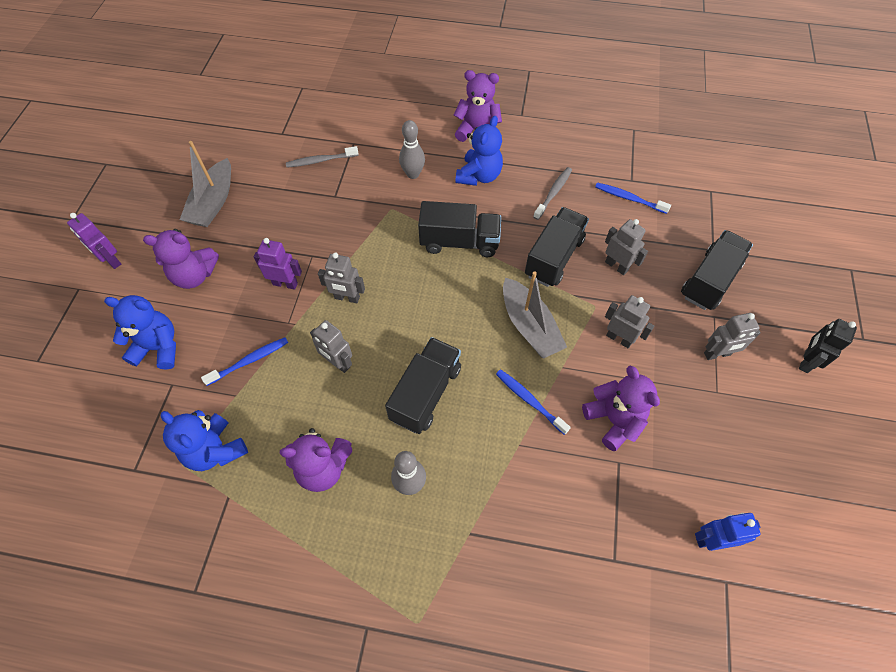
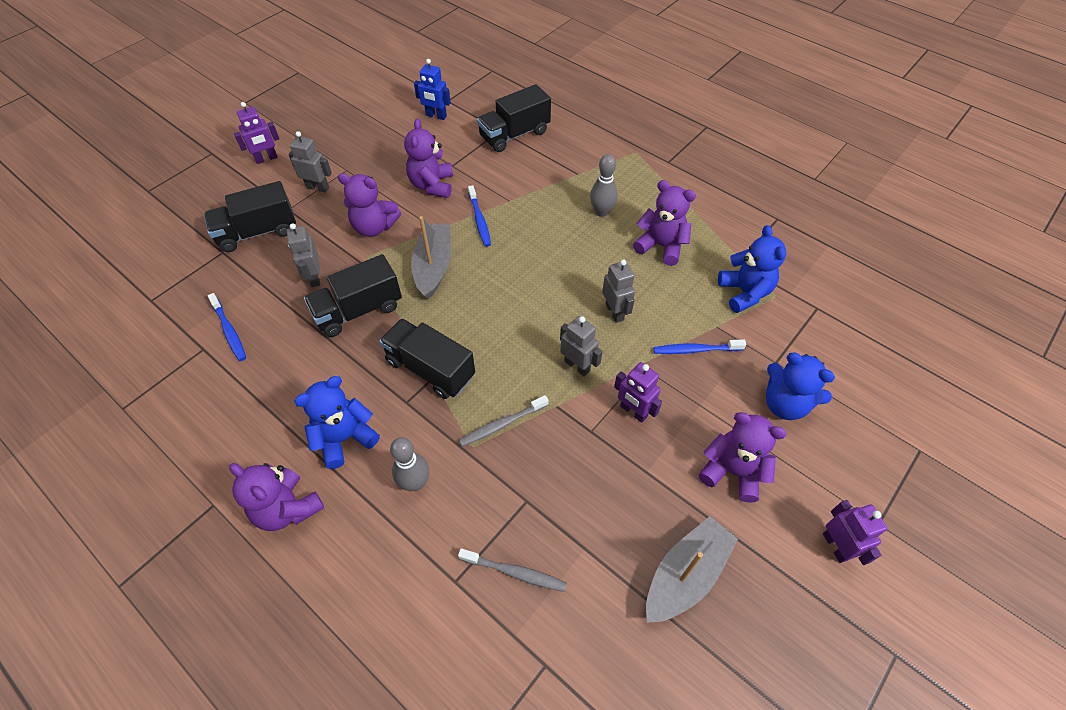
camera: 150 degrees left, 5 degrees down
black truck [385,337,461,434] -> black truck moved to [477,84,551,152]
grey toothbrush [533,167,572,220] -> grey toothbrush moved to [459,395,549,447]
grey robot [605,295,654,348] -> purple teddy bear [338,173,401,237]
black robot [799,319,857,373] -> purple robot [234,102,279,164]

